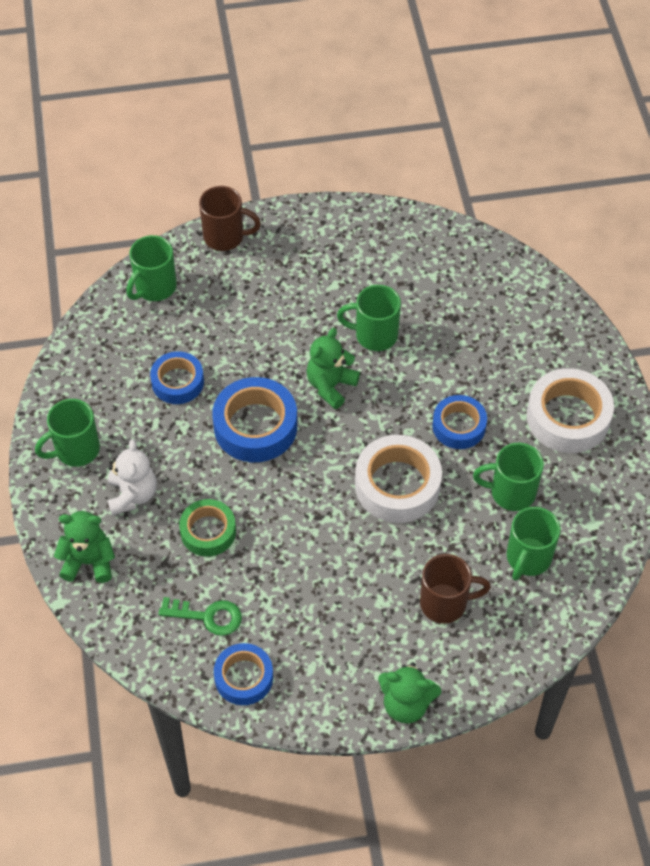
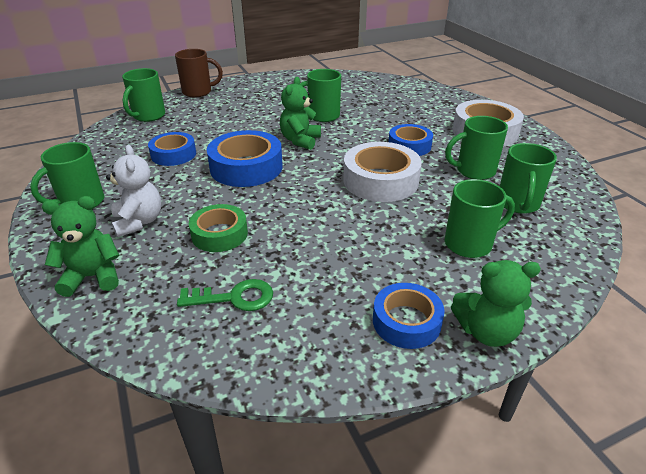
camera: 15 degrees left, 20 degrees down
blue tape [214,643,273,705] -> blue tape moved to [373,283,445,349]
brown mug [420,554,491,624] -> green mug [445,179,515,258]

